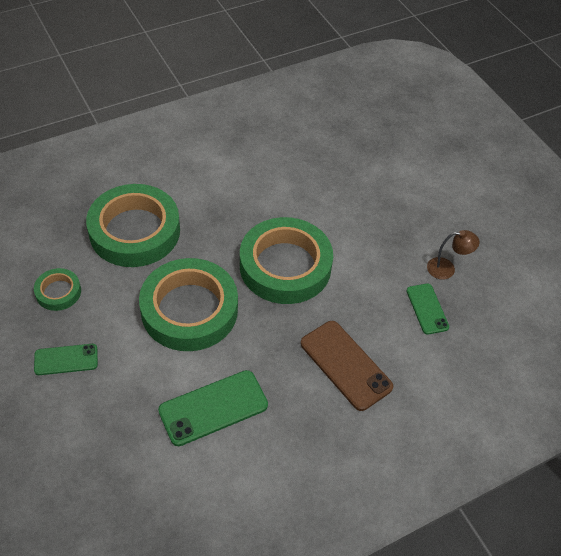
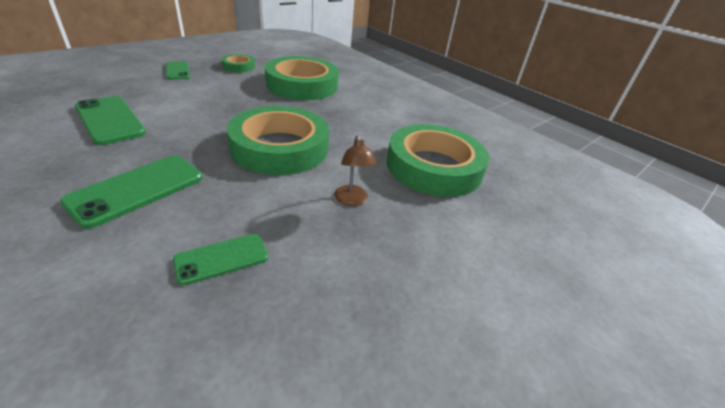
camera: 75 degrees right, 15 degrees down
green tape [139,258,238,351] -> green tape moved to [387,124,489,197]
brown phone [301,321,393,411] -> green phone [60,156,203,229]
brown lamp [427,230,480,280] -> brown lamp moved to [334,135,377,206]

